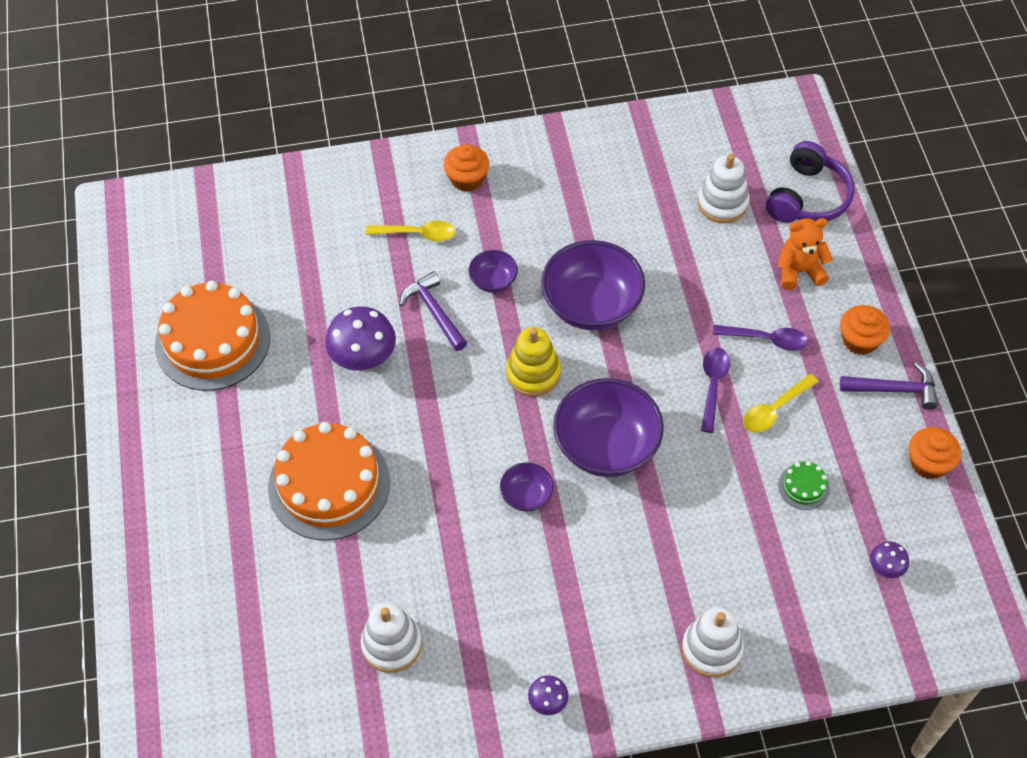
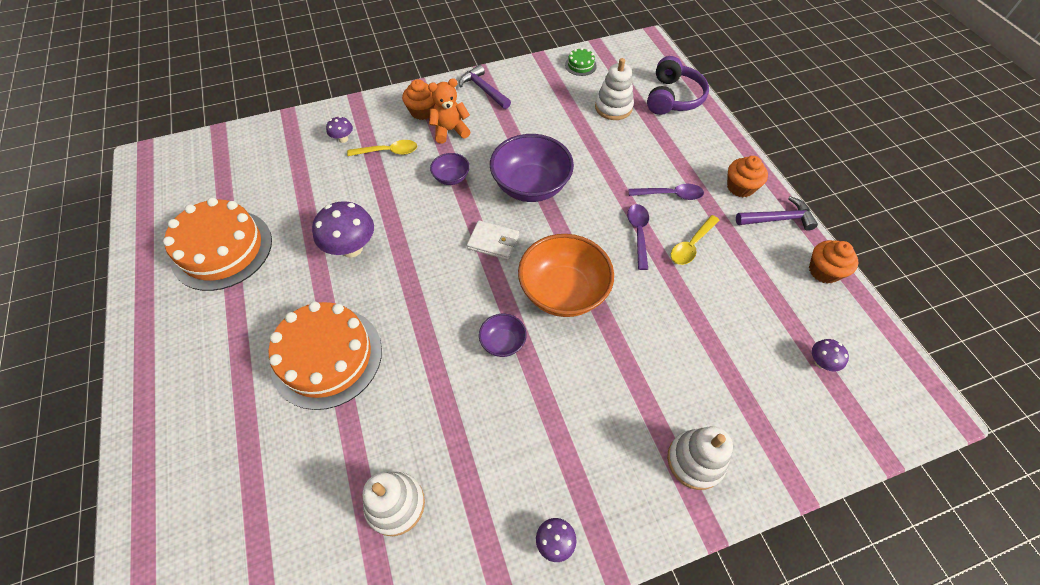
camera: 10 degrees left, 0 degrees up
purple hammer [399,271,467,351] -> purple hammer moved to [459,65,511,109]
yellow stacking toy [506,327,561,397] -> white wallet [467,220,519,260]
purple bowl [553,378,664,477] -> orange bowl [518,234,614,317]
orange teddy bear [778,218,833,290] -> orange teddy bear moved to [428,78,471,143]
green cake [778,461,830,510] -> green cake moved to [565,48,597,76]
none -> purple mushroom [326,116,353,143]

